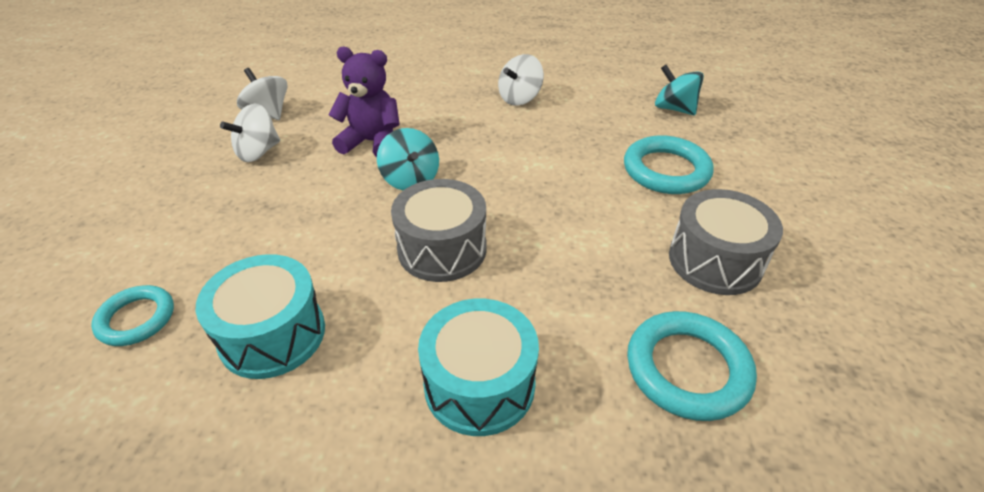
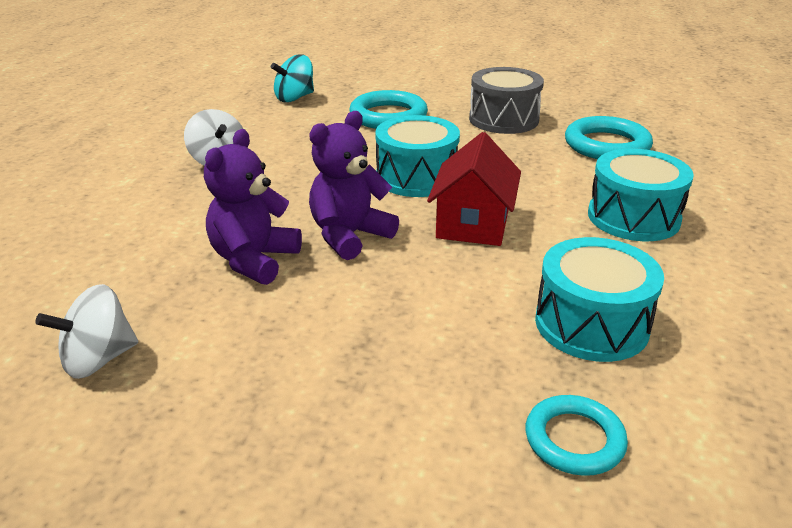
camera: 80 degrees left, 10 degrees down
white spinning top [220,104,280,162] -> none
turquoise spinning top [377,128,439,190] -> purple teddy bear [309,111,399,260]
grey drum [391,179,487,282] -> red house [427,132,521,246]
none -> turquoise drum [375,115,460,197]

